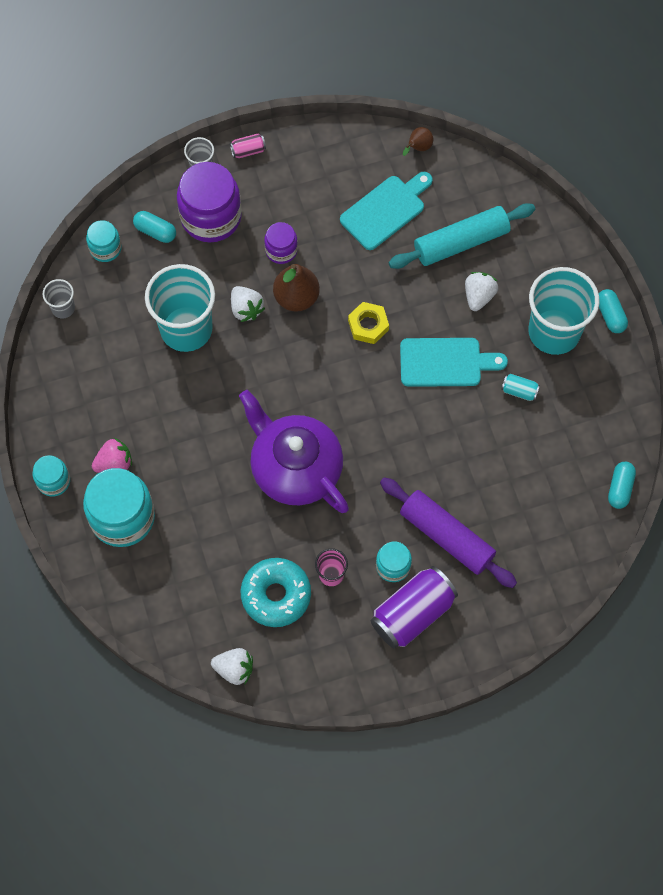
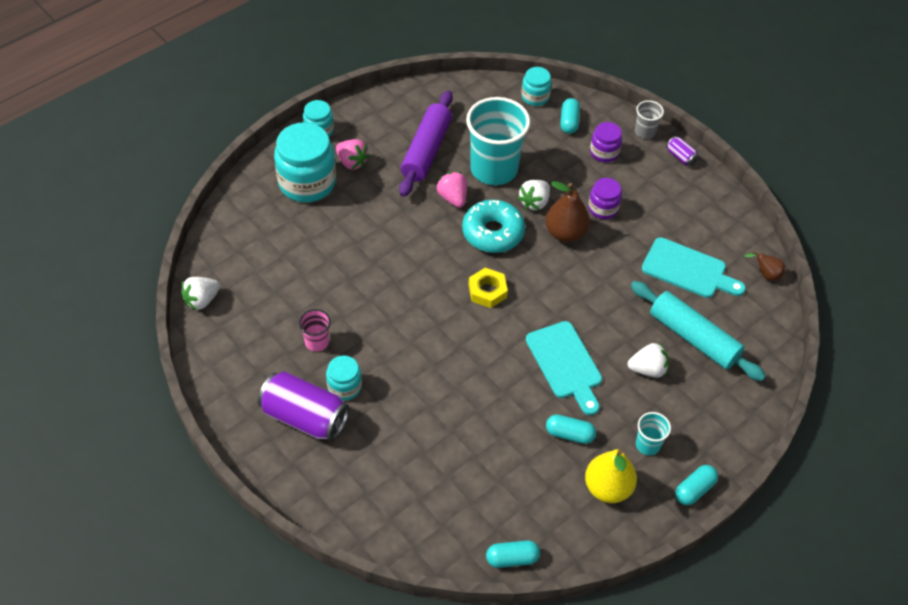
camera: 65 degrees right, 15 degrees down
grey cup [43,279,75,318] -> none
purple jar [177,162,242,242] -> purple jar [590,122,622,162], size x0.52
white strawberry [211,648,253,685] -> white strawberry turned 60 degrees clockwise [181,277,220,310]
pink can [230,134,266,158] -> purple can [666,136,699,166]
purple teapot [239,390,349,513] -> none
turquoise donut [240,558,311,627] -> turquoise donut moved to [462,200,525,253]
yellow nut [348,302,389,344] -> yellow nut moved to [469,268,508,308]
purple rolling pin [380,477,517,588] -> purple rolling pin moved to [399,90,453,197]
turquoise can [501,374,540,401] -> turquoise capsule [546,414,596,444]
turquoise cup [529,267,599,355] -> turquoise cup [636,412,671,455], size x0.46
none -> pink strawberry [436,172,467,208]
none -> yellow pear [585,449,637,503]

